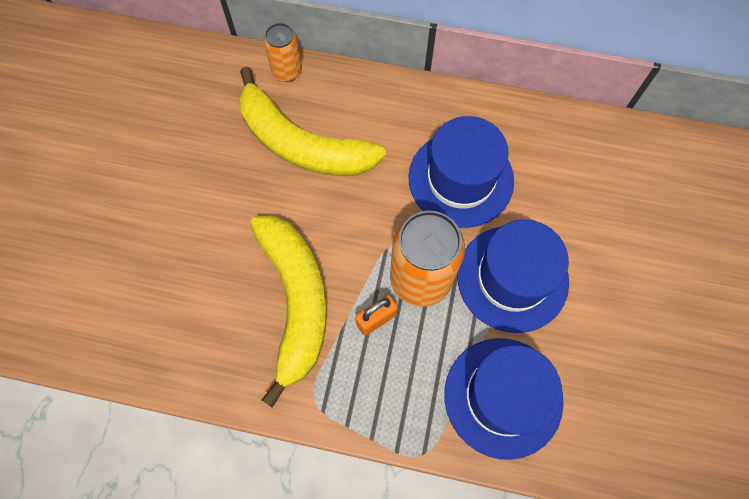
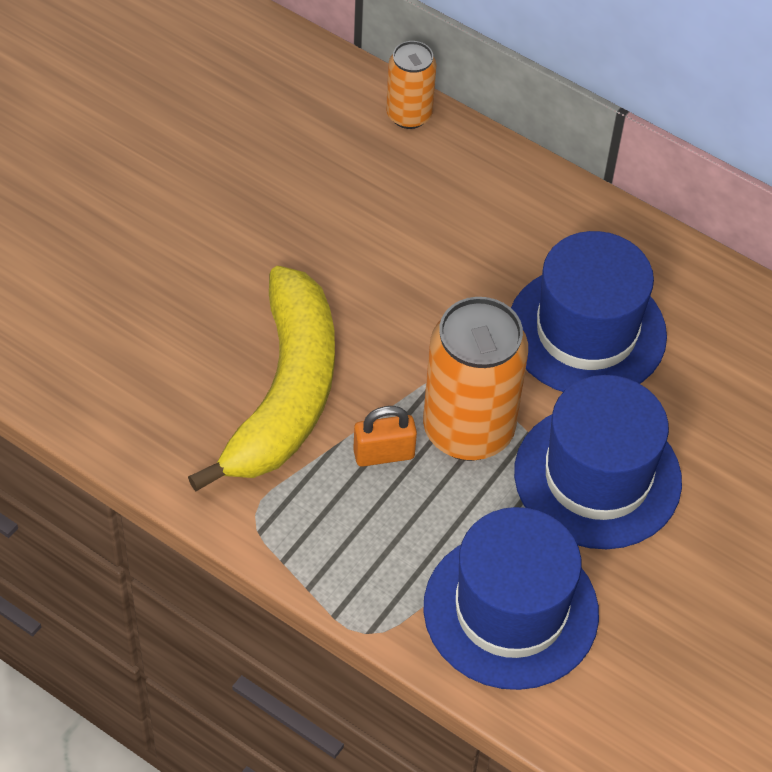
camera: 20 degrees right, 15 degrees down
yellow banana [239,66,386,176] -> none

